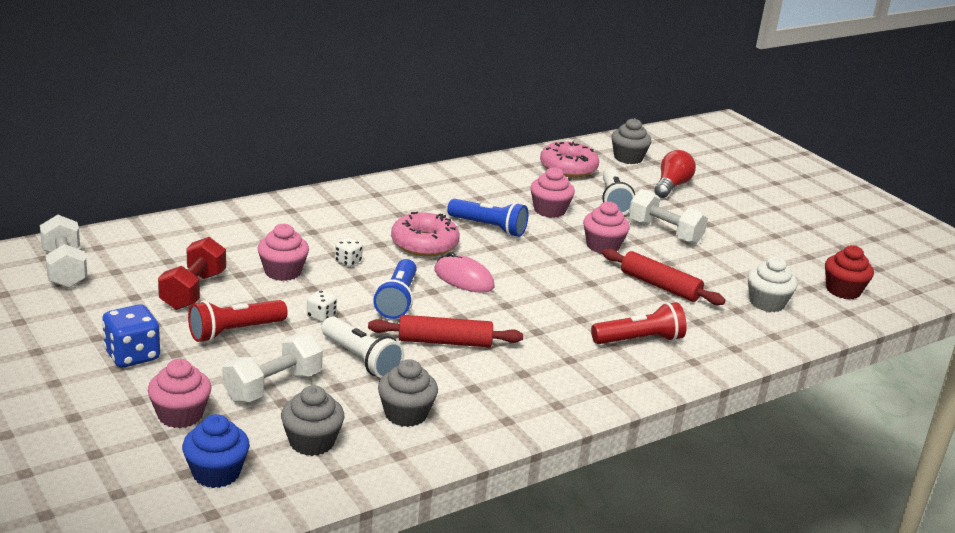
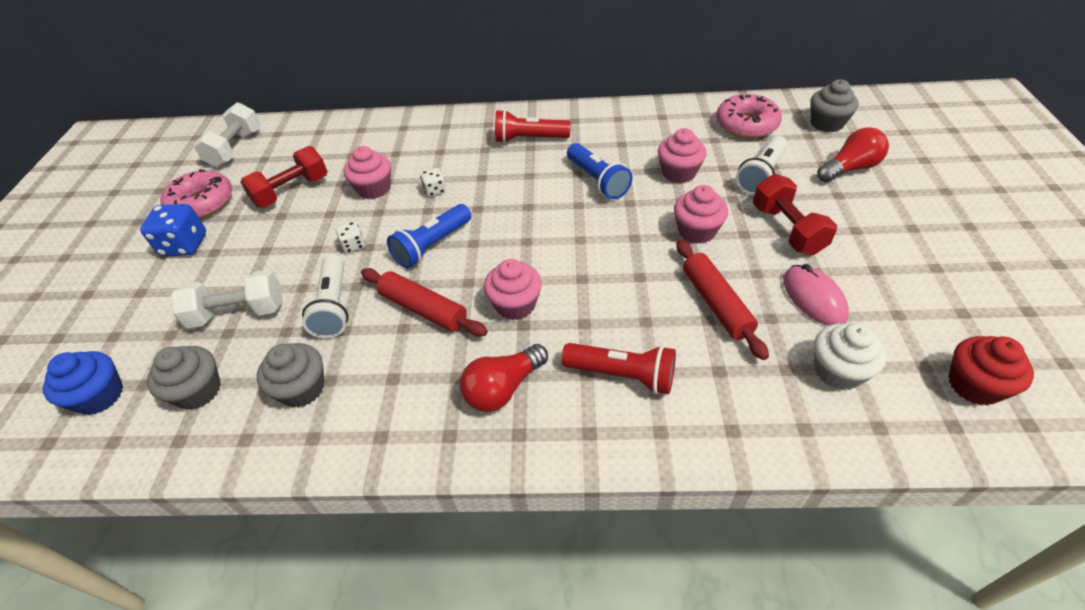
camera: 40 degrees right, 20 degrees up
pink cupcake [148,359,211,428] -> pink cupcake moved to [484,259,542,320]
red flashlight [188,300,288,342] -> red flashlight moved to [495,110,571,143]
pink donut [391,212,460,257] -> pink donut moved to [160,169,232,219]
pink mouse [434,252,494,293] -> pink mouse moved to [783,264,849,326]
white dumbbell [629,189,708,244] -> red dumbbell [753,174,837,255]
none -> red light bulb [460,344,548,412]

